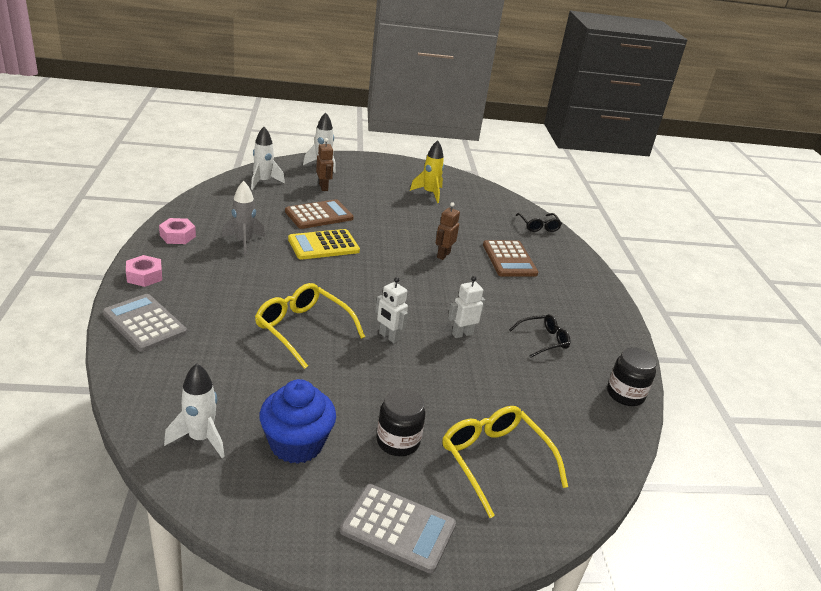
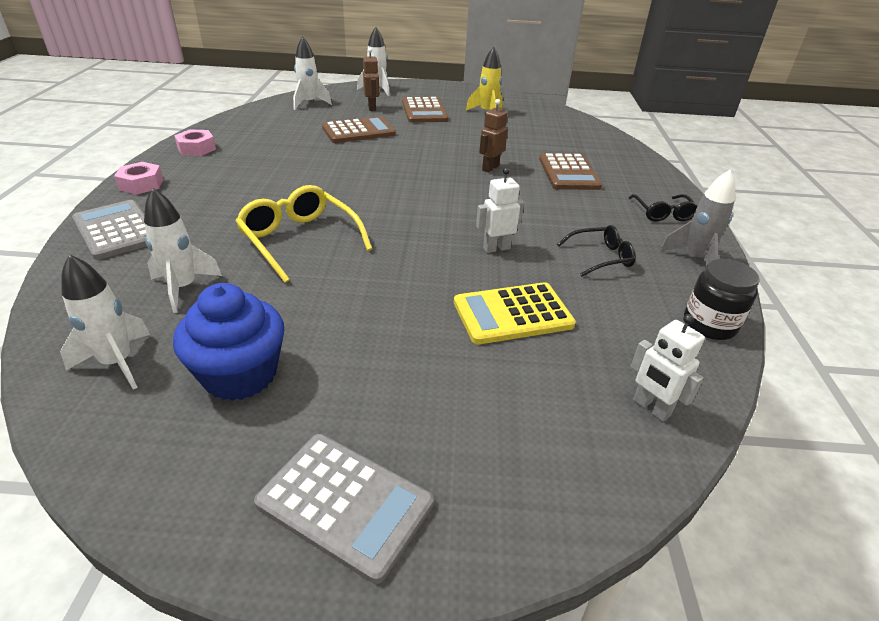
camera: 10 degrees right, 5 degrees up
grey rocket [222,181,265,255] -> grey rocket moved to [660,170,735,267]
yellow calculator [288,229,360,260] -> yellow calculator moved to [454,282,576,345]
white robot [375,277,408,343] -> white robot moved to [631,314,705,422]
black jar [377,389,425,456] -> none
yellow glasses [442,406,568,518] -> none
black glasses [516,213,562,232] -> black glasses moved to [628,194,697,222]
none -> white rocket [144,188,222,313]
none -> brown calculator [402,97,449,123]

